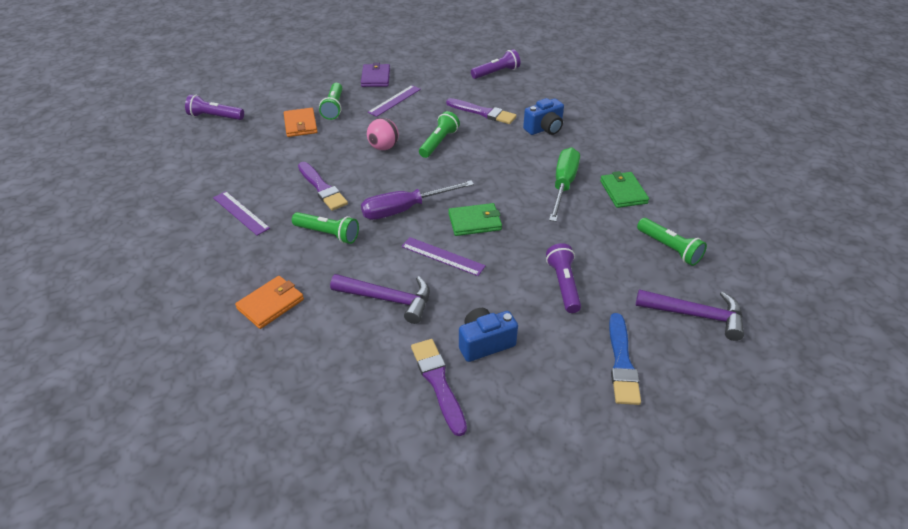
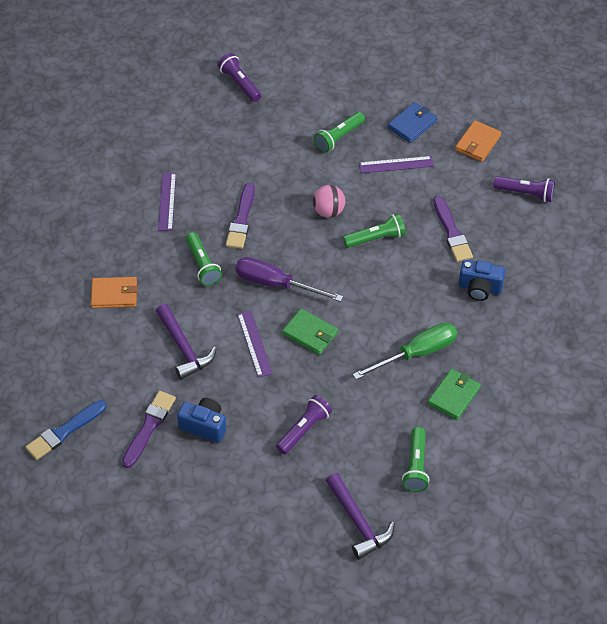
camera: 45 degrees right, 10 degrees up
orange wallet [284,108,317,137] -> orange wallet moved to [455,120,501,162]
purple wallet [361,63,390,87] -> blue wallet [388,102,437,143]
blue brush [609,313,641,405] -> blue brush moved to [25,400,106,460]

